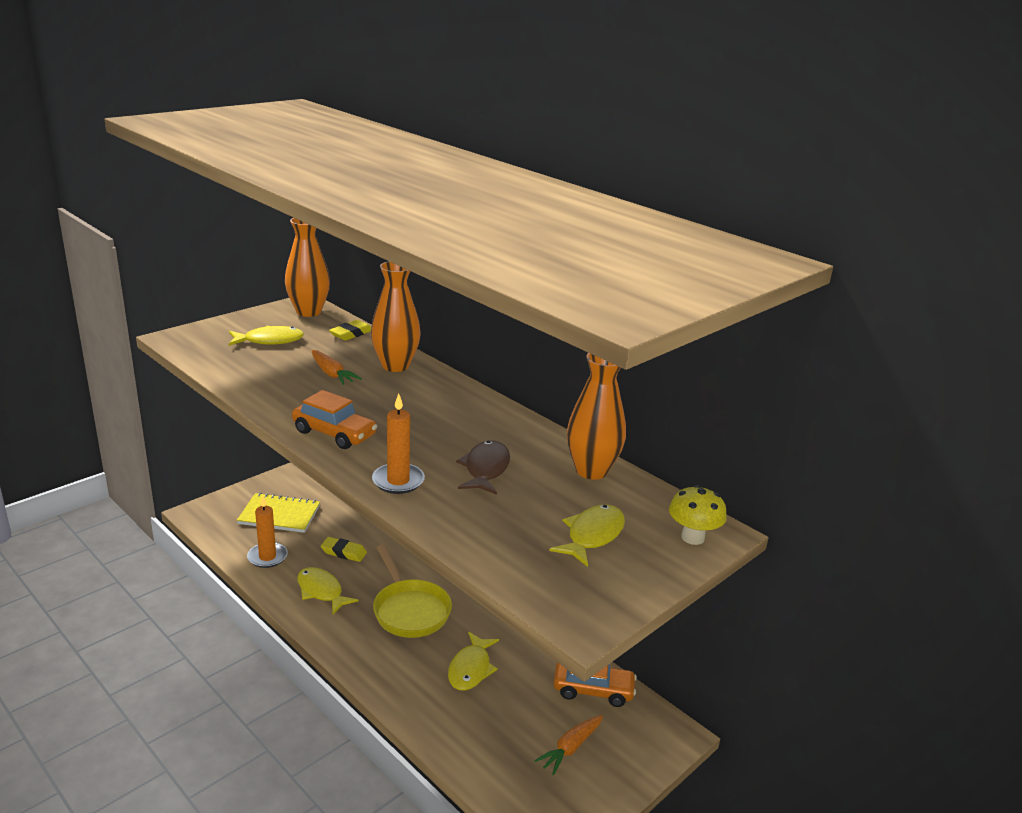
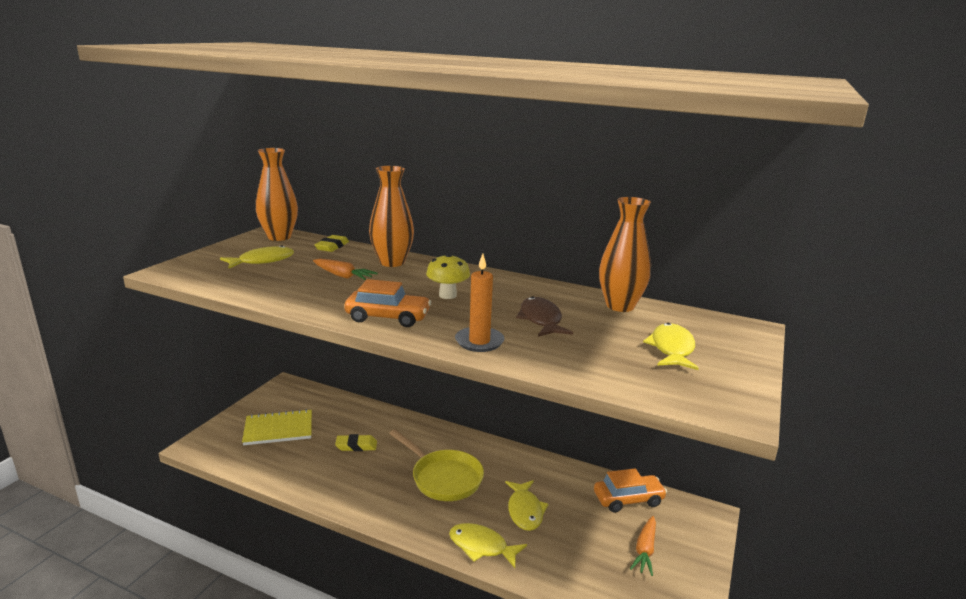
camera: 20 degrees left, 5 degrees down
orange candle [247,496,288,568] -> none
yellow fish [297,567,358,614] -> yellow fish moved to [449,523,527,568]
yellow mushroom [669,485,727,545] -> yellow mushroom moved to [426,253,470,299]

